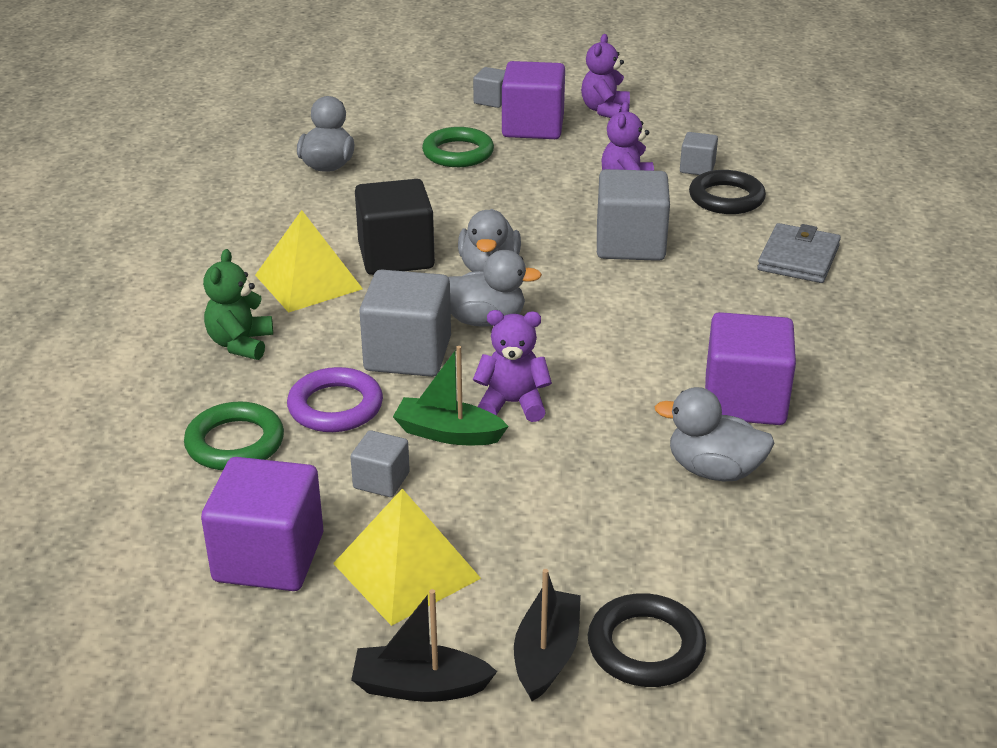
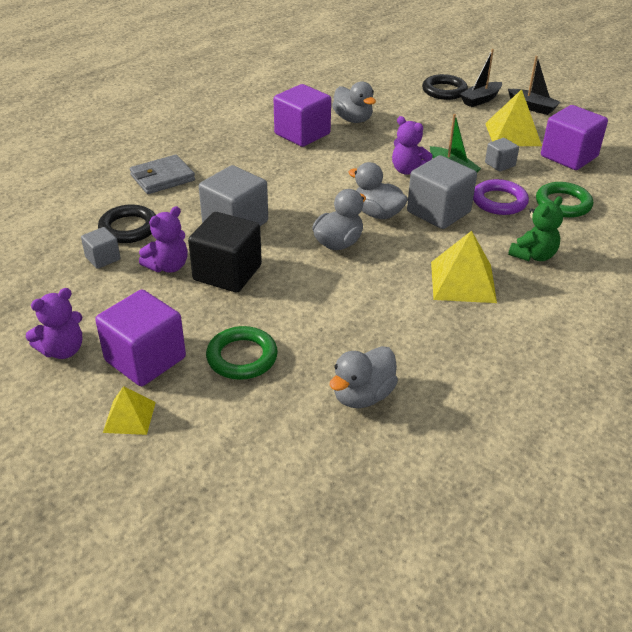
camera: 145 degrees left, 5 degrees up
black cube [355,179,435,275] -> black cube moved to [188,212,262,292]
grey cube [473,67,505,108] -> yellow pyramid [103,386,156,435]

